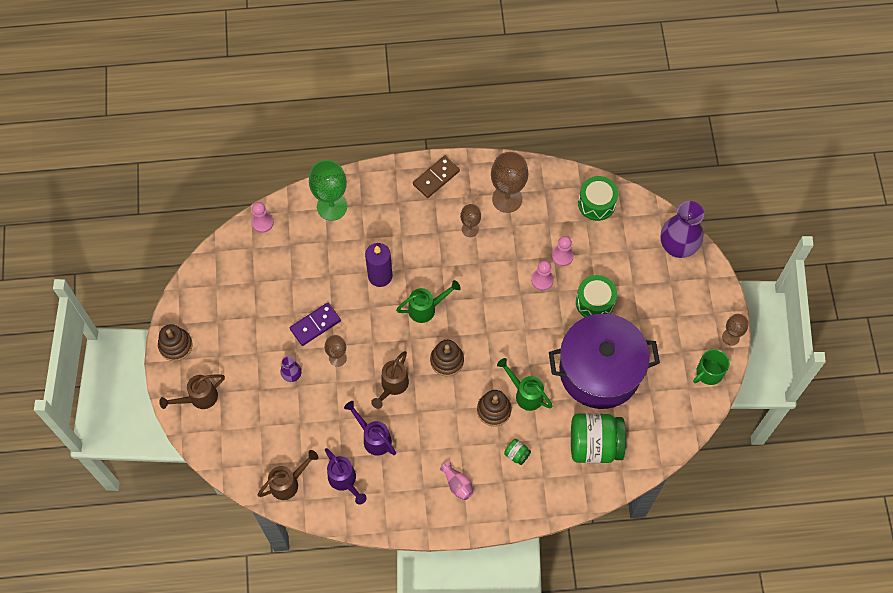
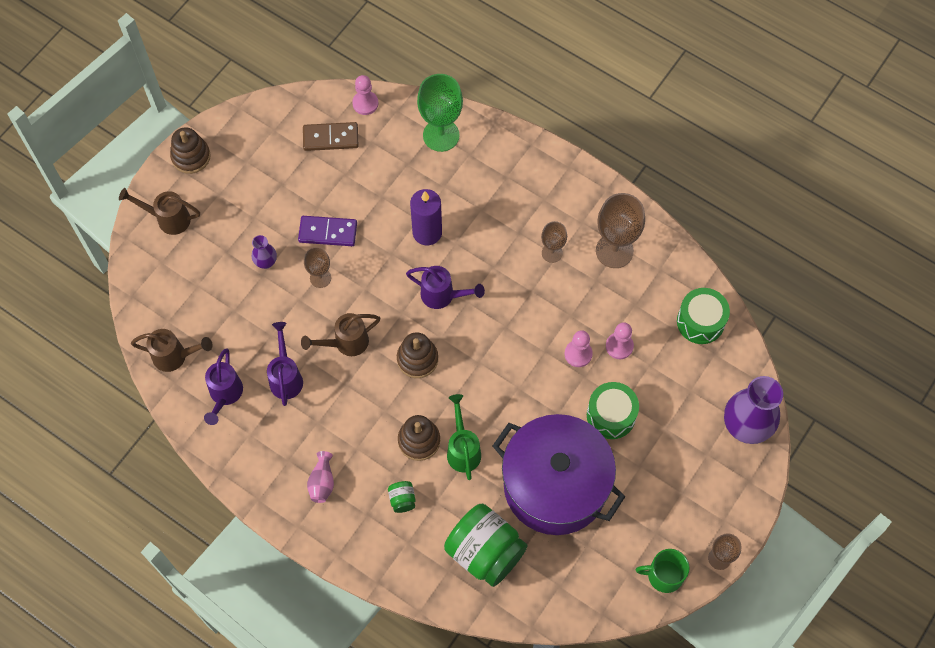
camera: 40 degrees right, 0 degrees up
green watering can [396,280,461,323] -> purple watering can [406,266,485,309]
brown domino [413,156,460,198] -> brown domino moved to [303,122,359,151]

